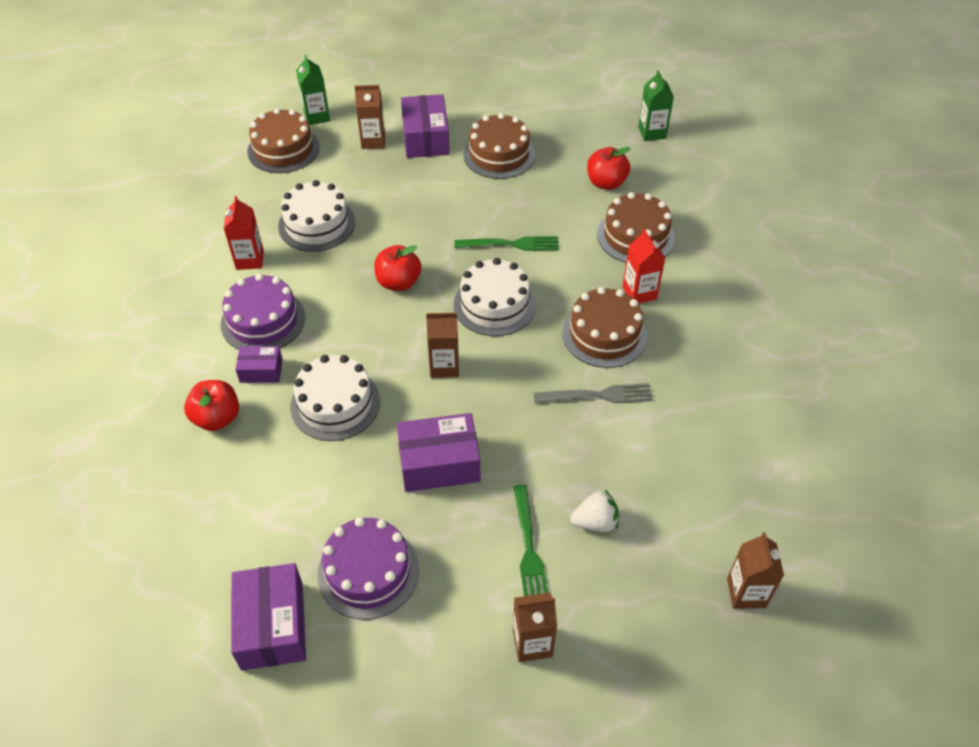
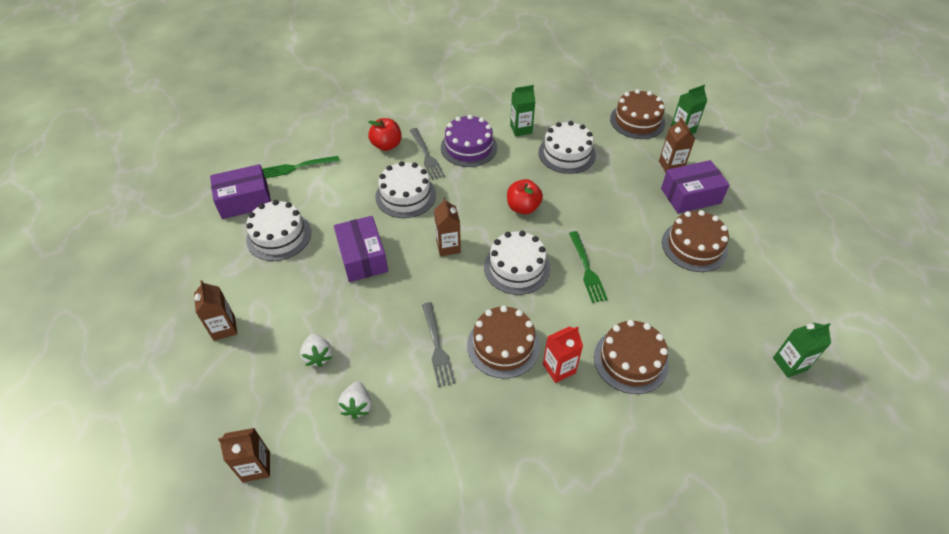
camera: 80 degrees right, 0 degrees up
red carton [224,196,264,270] -> green carton [510,85,536,136]
purple box [235,346,283,383] -> grey fork [410,128,445,180]
purple cake [317,517,419,620] -> white cake [246,200,311,261]
green fork [513,484,548,596] -> green fork moved to [262,156,339,178]
red apple [587,147,630,190] -> none
none -> white strawberry [338,381,371,419]

